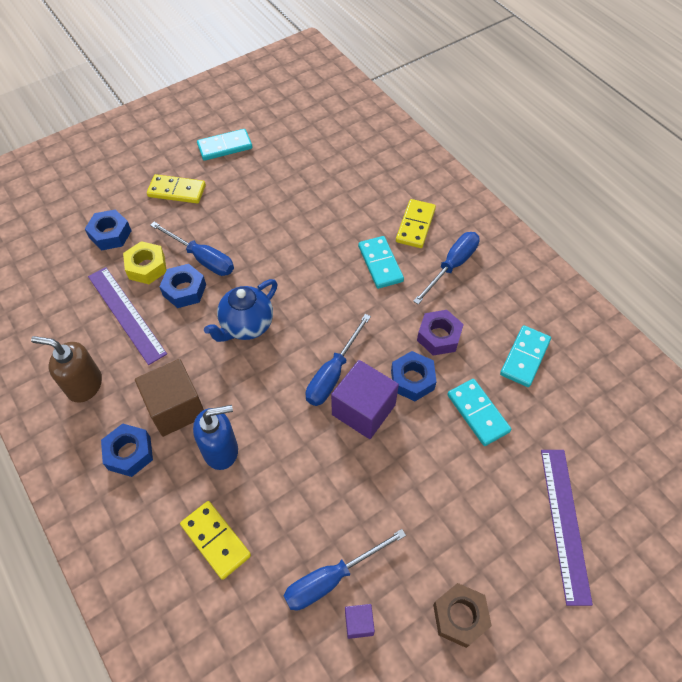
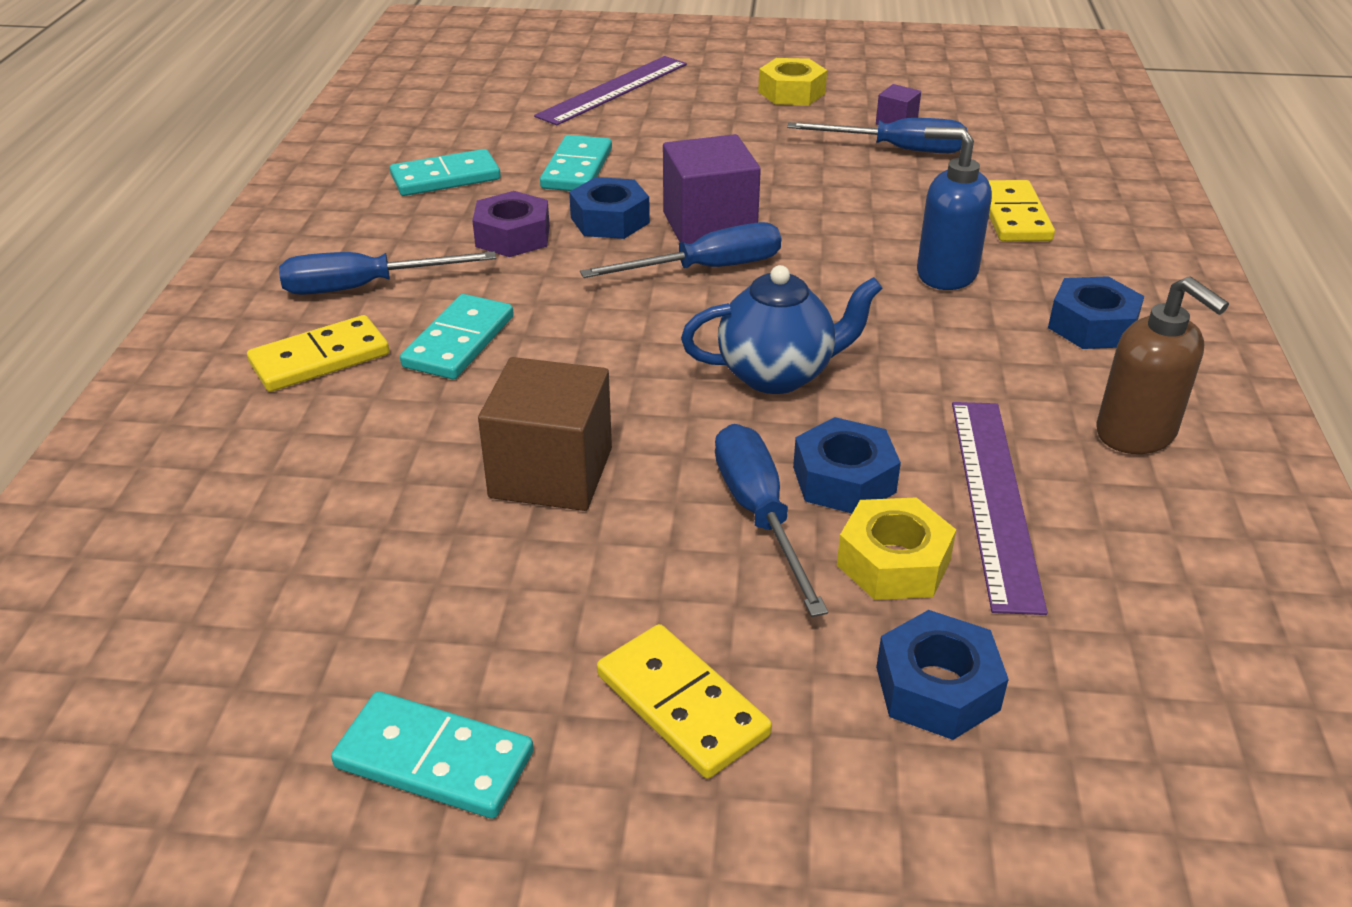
camera: 140 degrees left, 20 degrees down
brown cube [135,359,204,437] -> brown cube moved to [478,357,612,511]
brown nut [433,583,492,648] -> yellow nut [758,58,827,105]

